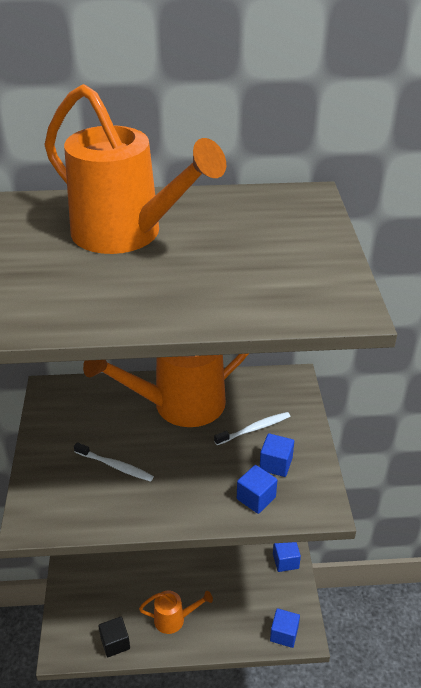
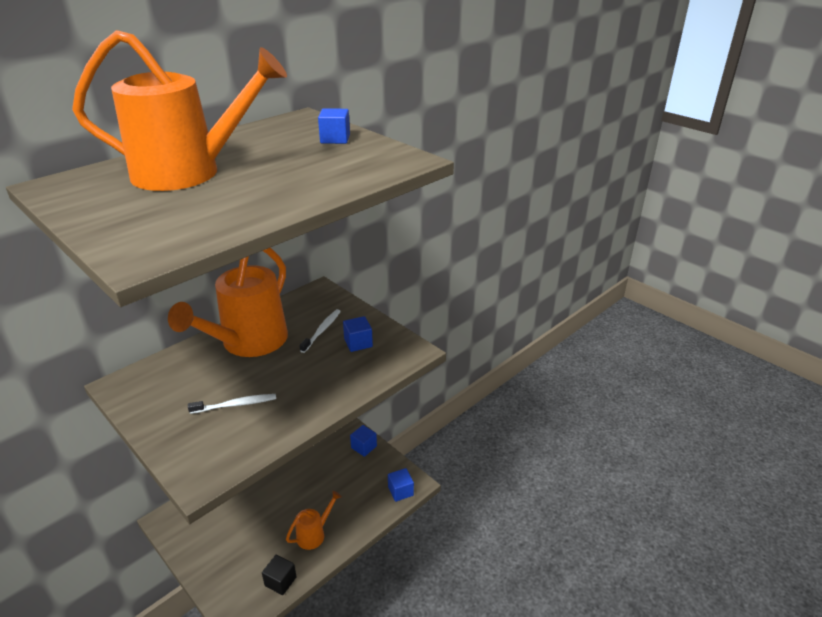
camera: 40 degrees left, 5 degrees down
blue cube [237,465,277,514] -> blue cube moved to [318,108,350,144]

